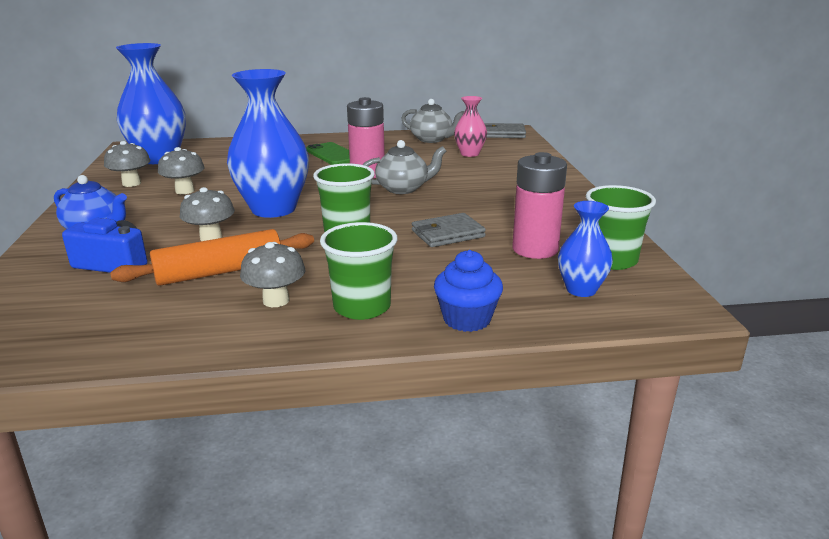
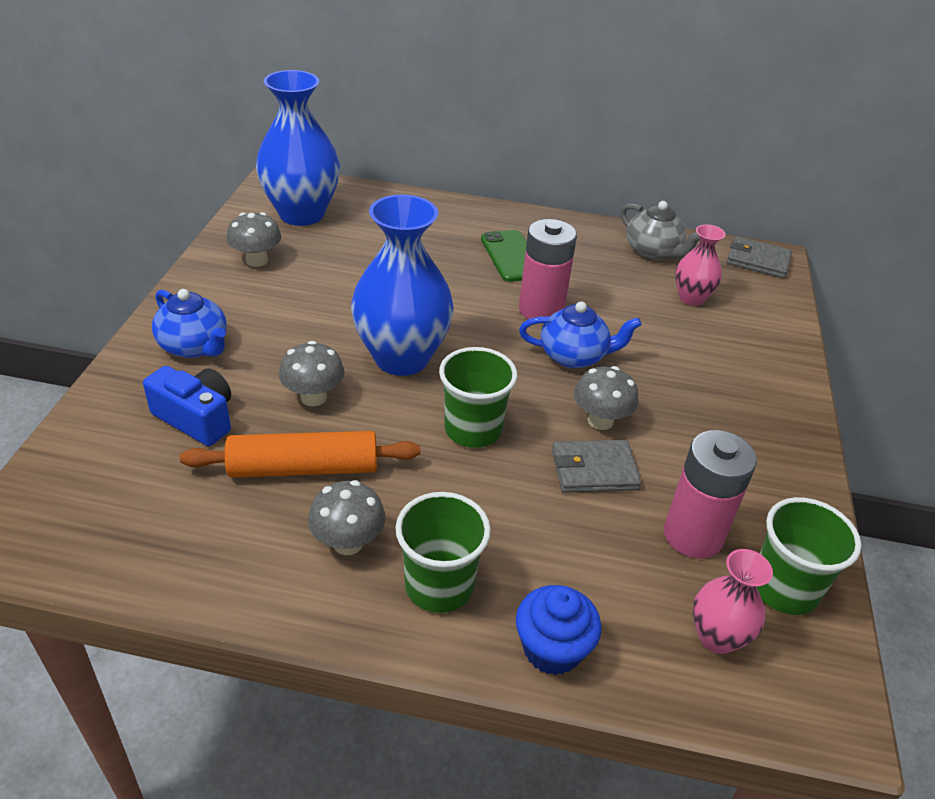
camera: 15 degrees right, 15 degrees up
grey mushroom [158,147,205,194] -> grey mushroom moved to [574,366,638,430]
grey teapot [363,140,446,194] -> blue teapot [519,302,642,368]
blue vase [558,201,613,297] -> pink vase [693,549,773,654]

